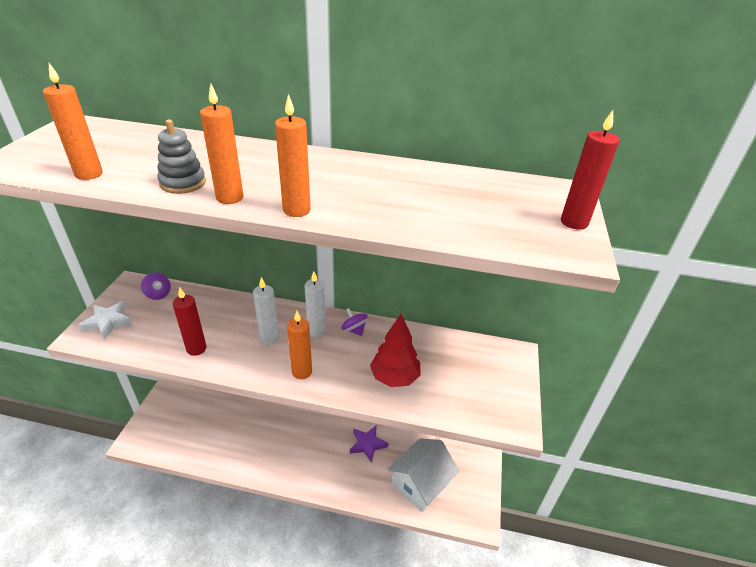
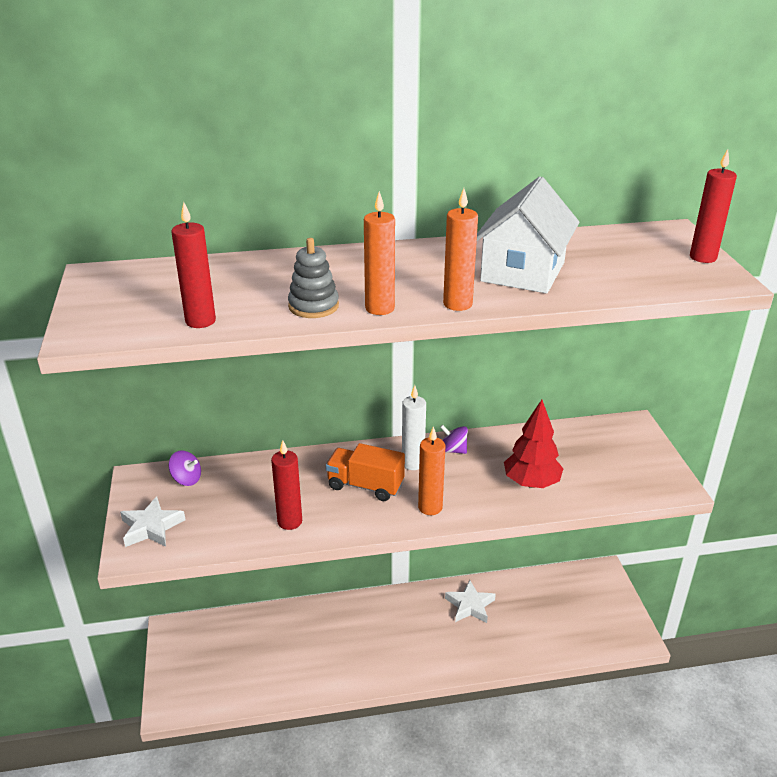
camera: 20 degrees left, 5 degrees down
orange candle [43,63,103,180] -> red candle [171,202,216,328]
white candle [253,277,279,345] -> orange truck [326,443,405,501]
purple star [350,426,388,463] -> white star [445,580,496,623]
white house [388,438,459,512] -> white house moved to [477,177,579,293]

